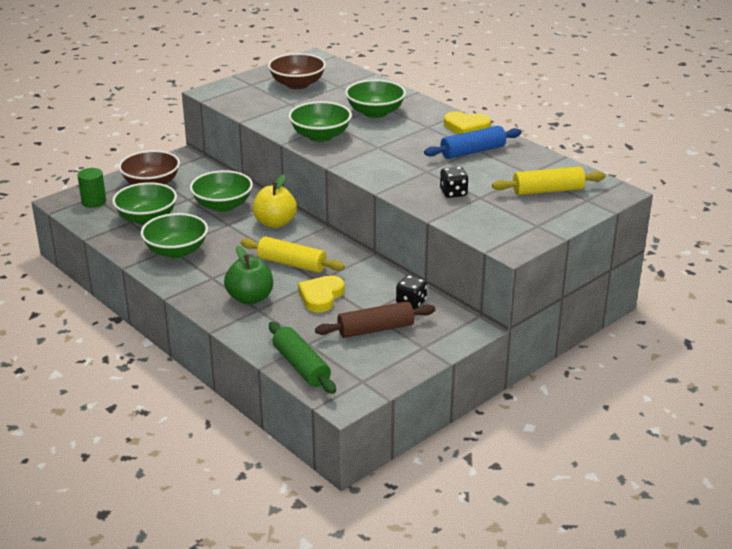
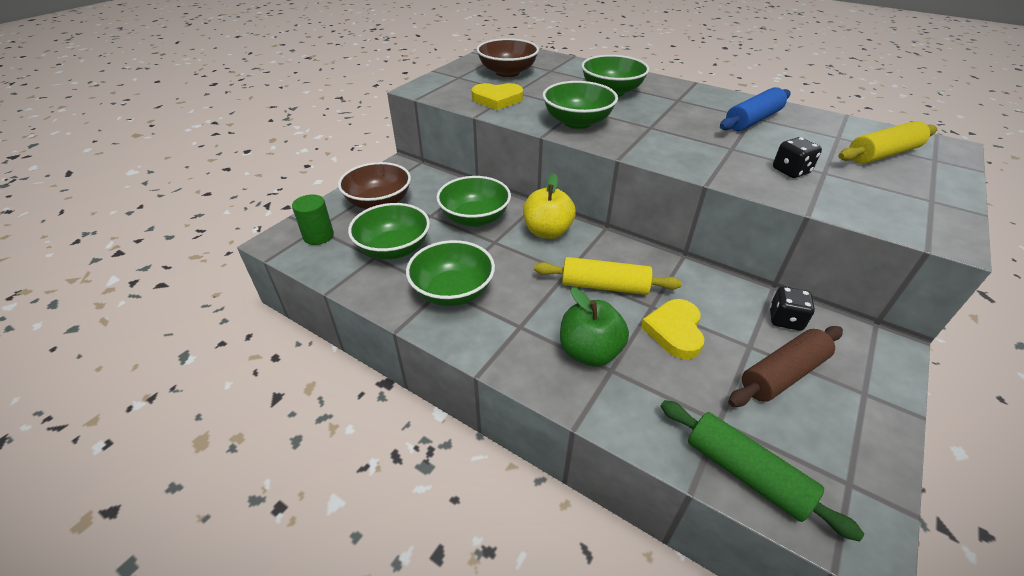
camera: 15 degrees left, 10 degrees up
yellow heart [444,112,491,134] -> yellow heart moved to [471,83,523,110]

